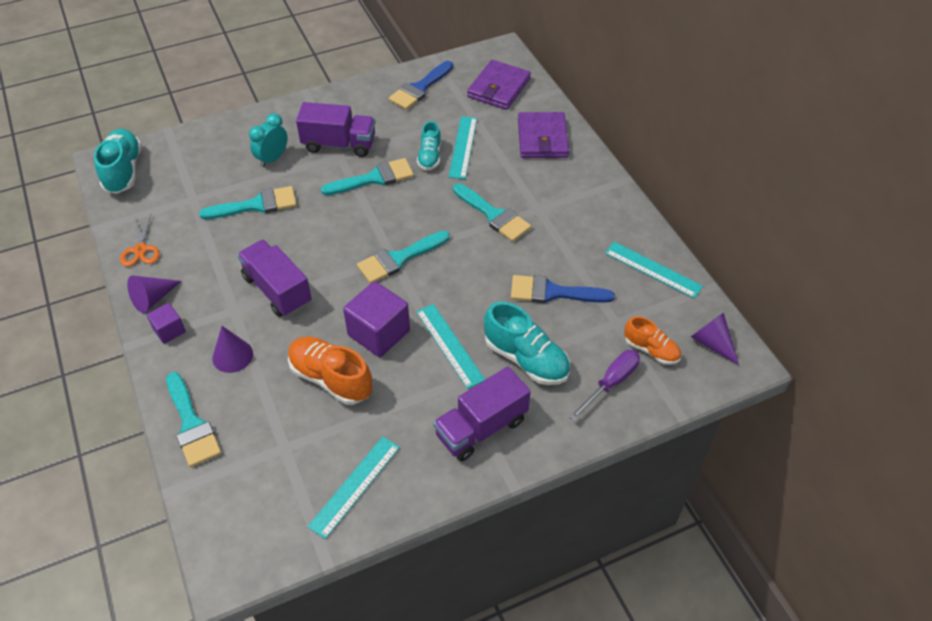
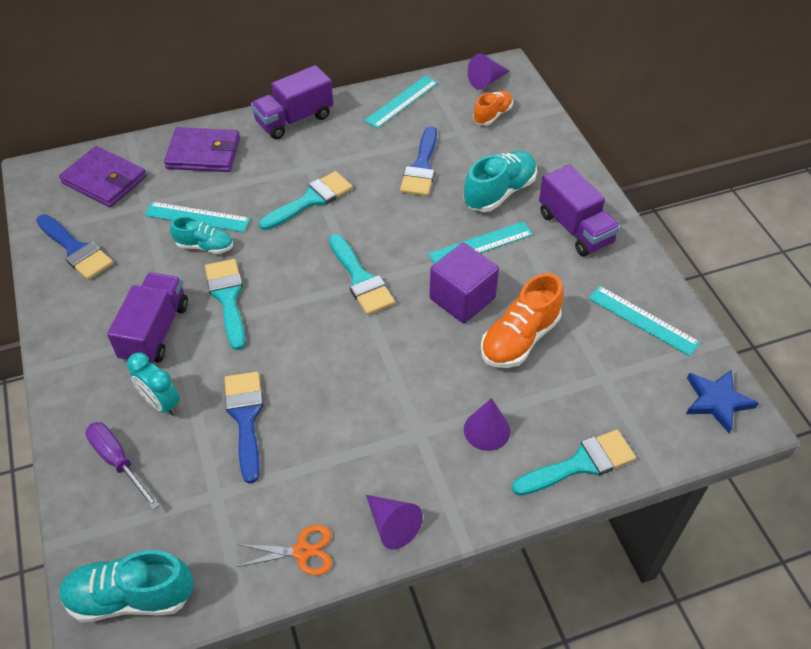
camera: 85 degrees left, 0 degrees up
purple cube [147,303,186,344] -> none
turquoise brush [199,186,297,219] -> blue brush [224,372,263,484]
purple truck [237,239,312,317] -> purple truck moved to [251,65,333,139]
purple screwdriver [569,350,640,421] -> purple screwdriver moved to [85,422,160,510]
none -> blue star [686,369,759,433]

